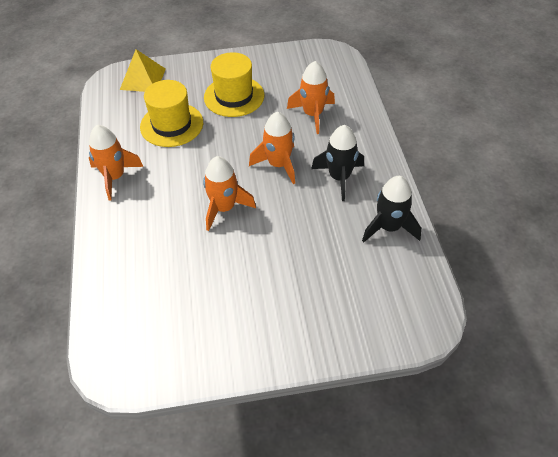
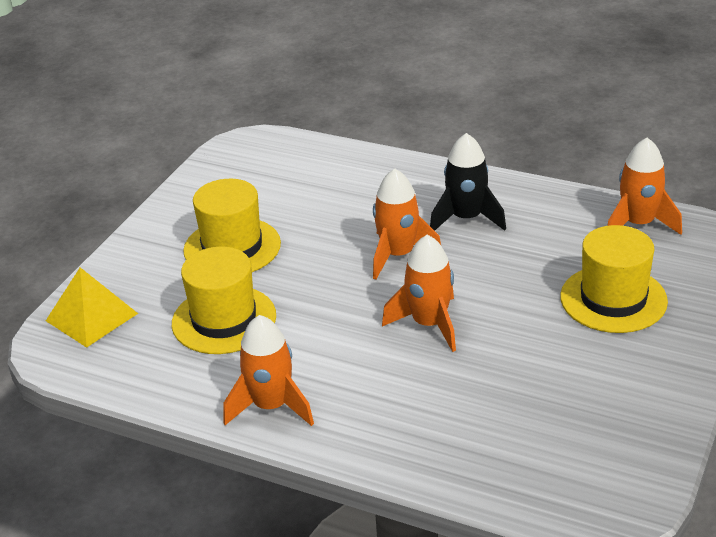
camera: 55 degrees left, 15 degrees down
orange rocket [287,61,335,134] -> orange rocket moved to [607,137,682,235]
black rocket [362,176,421,242] -> none
none -> yellow hat [560,225,668,333]

